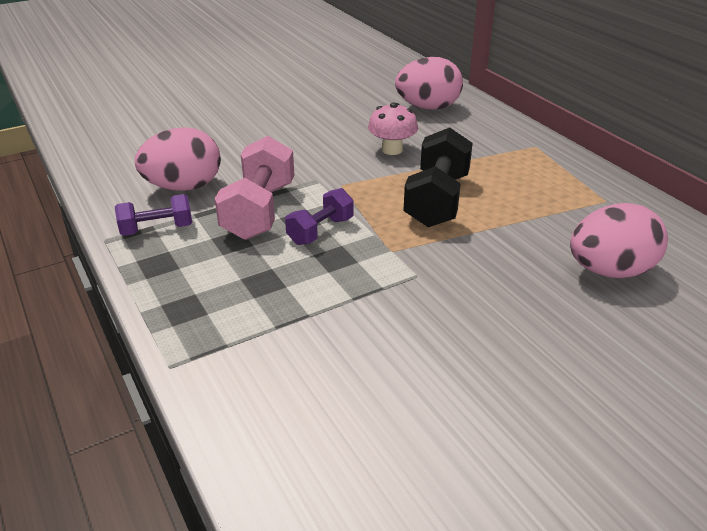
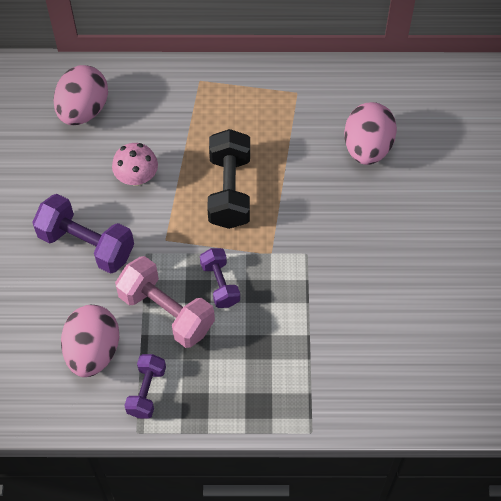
camera: 60 degrees left, 25 degrees up
black dumbbell [403,127,473,227] -> black dumbbell turned 45 degrees clockwise [207,129,250,229]
none -> purple dumbbell [32,194,134,274]

